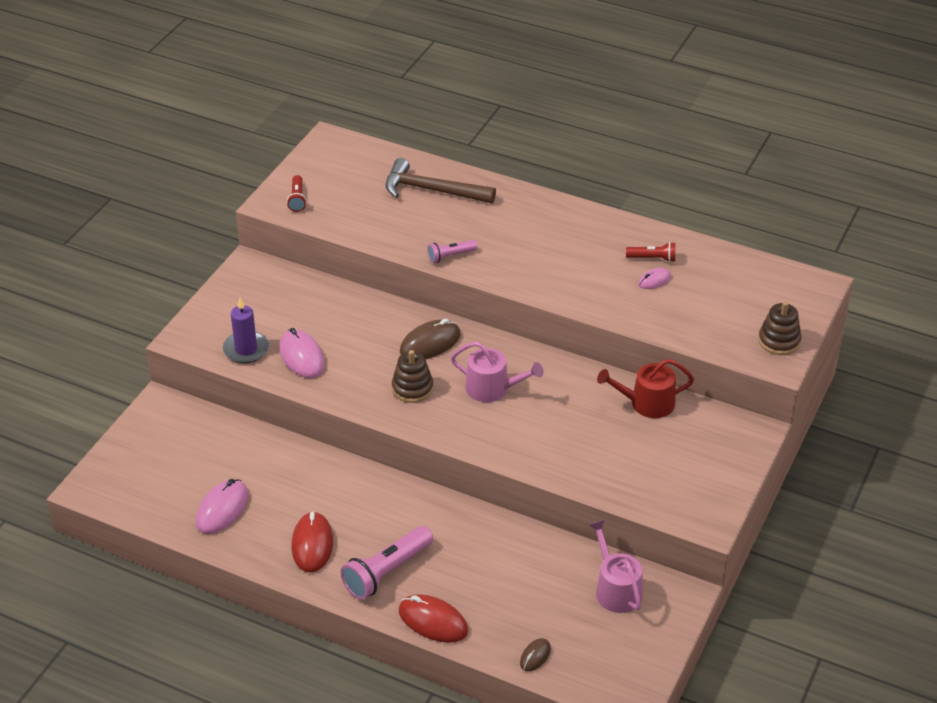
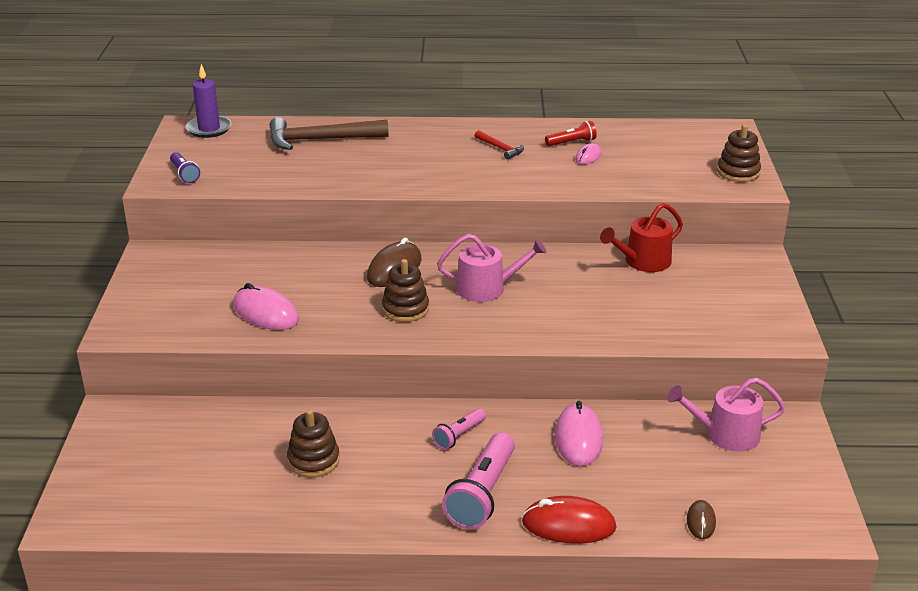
camera: 25 degrees left, 10 degrees down
pink mouse [196,479,248,534] -> pink mouse moved to [555,401,603,467]
purple candle [223,297,269,363] -> purple candle moved to [186,64,232,138]
red flashlight [287,175,307,212] -> purple flashlight [170,152,200,183]
red mouse [292,511,333,573] -> none
pink flashlight [427,240,478,263] -> pink flashlight moved to [432,408,486,450]
pink watering can [589,520,643,613] -> pink watering can turned 45 degrees counterclockwise [667,378,786,452]
none -> brown stacking toy [287,409,340,478]
none -> red hammer [475,130,524,160]

